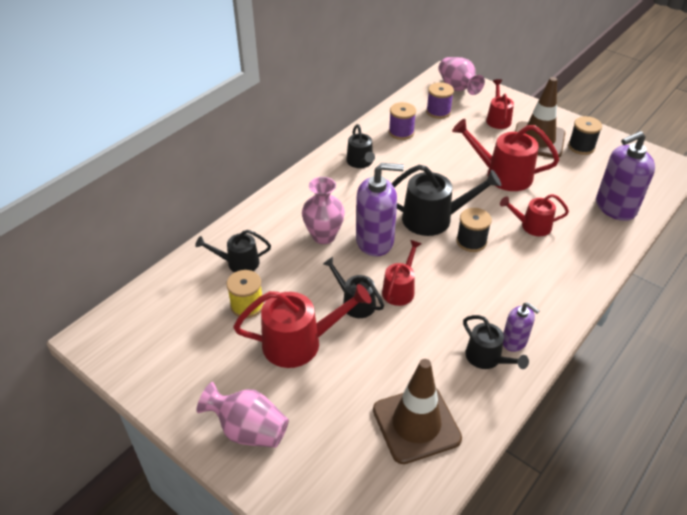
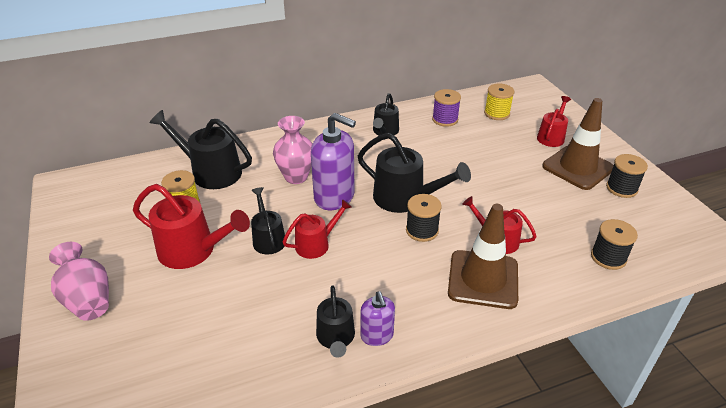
camera: 30 degrees right, 5 degrees down
black watering can [195,230,271,272] -> black watering can [149,110,252,189], size x1.65
brown traffic cone [373,359,462,464] -> brown traffic cone moved to [448,204,518,309]
purple spool [426,82,454,119] -> yellow spool [484,83,514,120]
pink vase [438,57,485,95] -> none
red watering can [452,119,559,191] -> none
purple soap dispenser [596,131,655,221] -> black spool [591,219,638,270]

